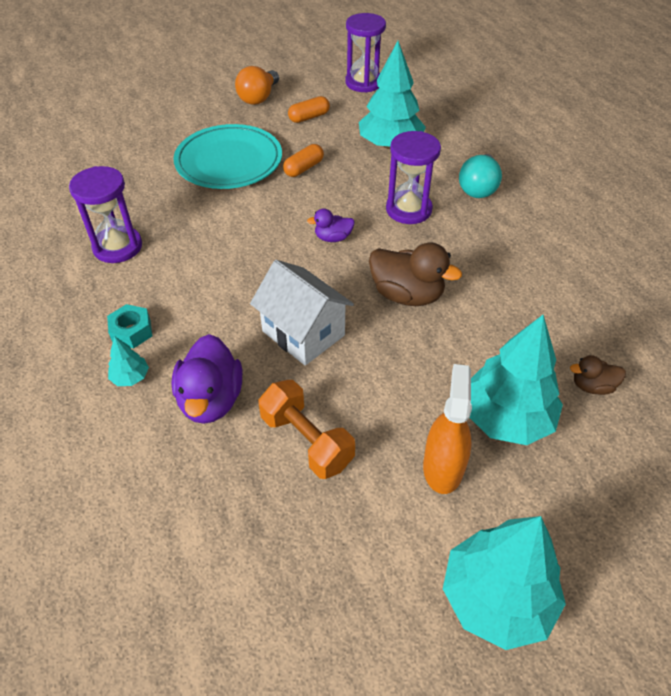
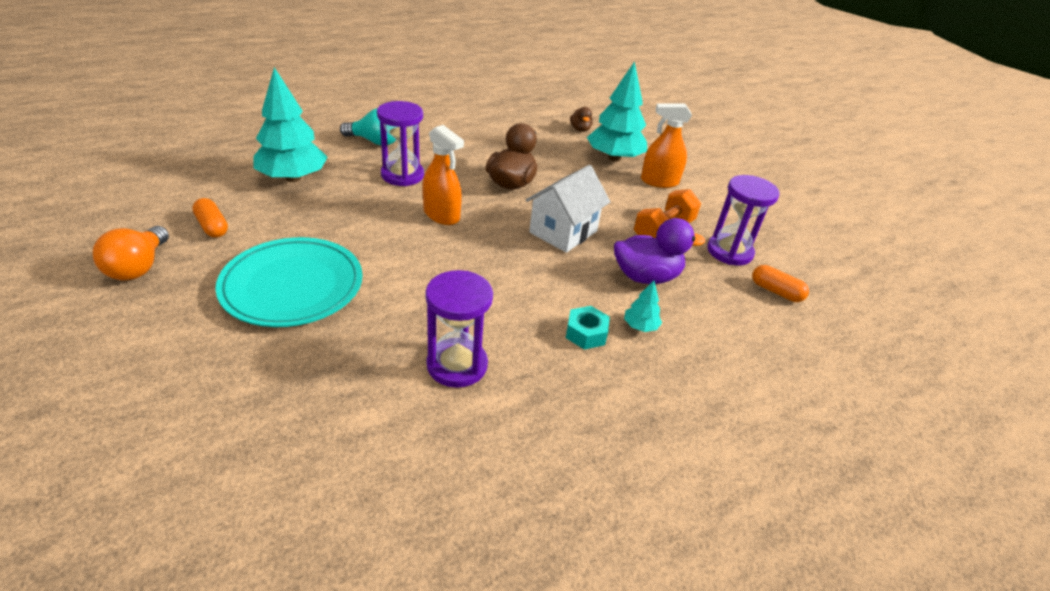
camera: 100 degrees left, 10 degrees down
orange light bulb [235,66,279,105] -> orange light bulb turned 75 degrees clockwise [93,226,169,280]
orange capsule [283,144,324,177] -> orange capsule moved to [752,265,809,302]
purple duck [307,208,355,242] -> orange spray bottle [422,125,464,225]
purple hourglass [345,13,386,93] -> purple hourglass moved to [707,175,780,265]
turquoise tree [443,516,566,650] -> none

